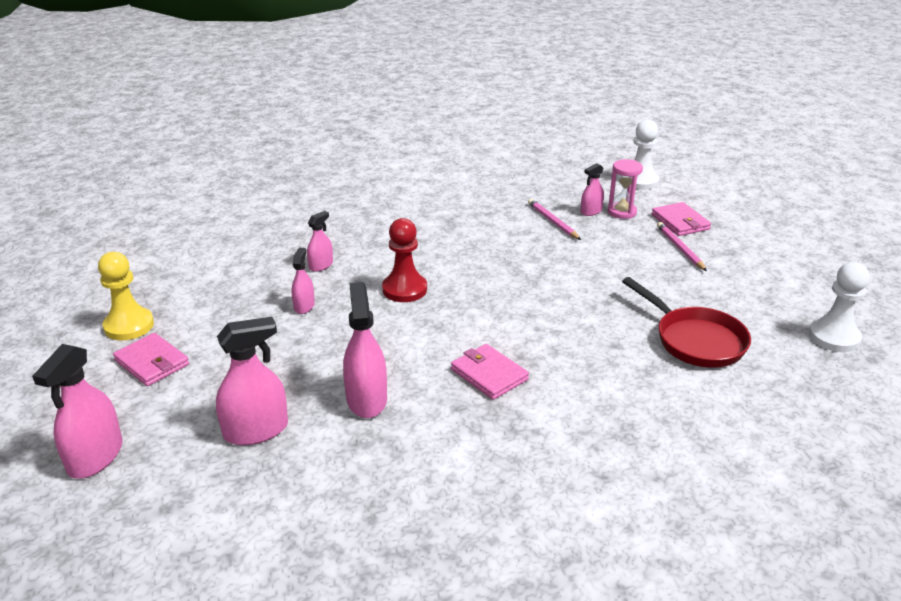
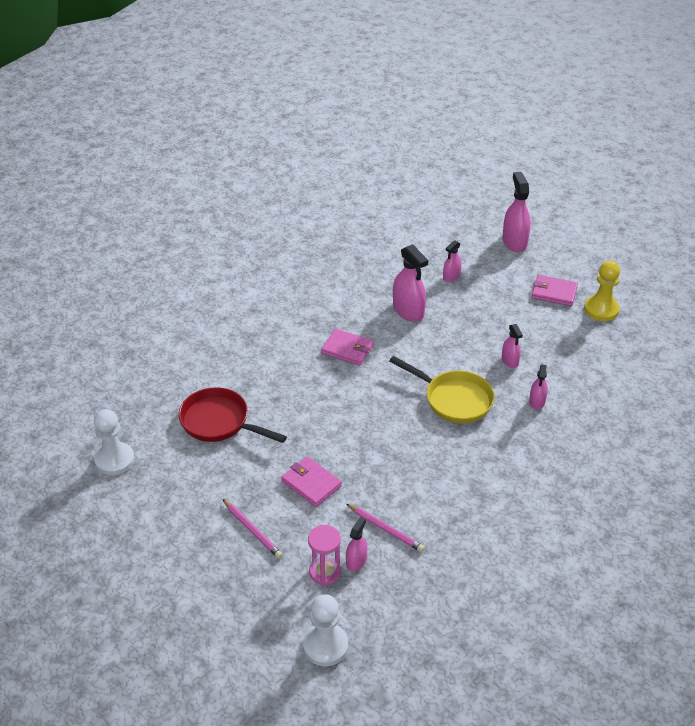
camera: 155 degrees right, 10 degrees up
pink spray bottle [216,317,288,445] -> pink spray bottle [443,240,461,282], size x0.57
red pawn [382,218,427,302] -> yellow pan [390,356,495,423]
pink wallet [652,202,711,236] -> pink wallet moved to [281,456,342,507]

